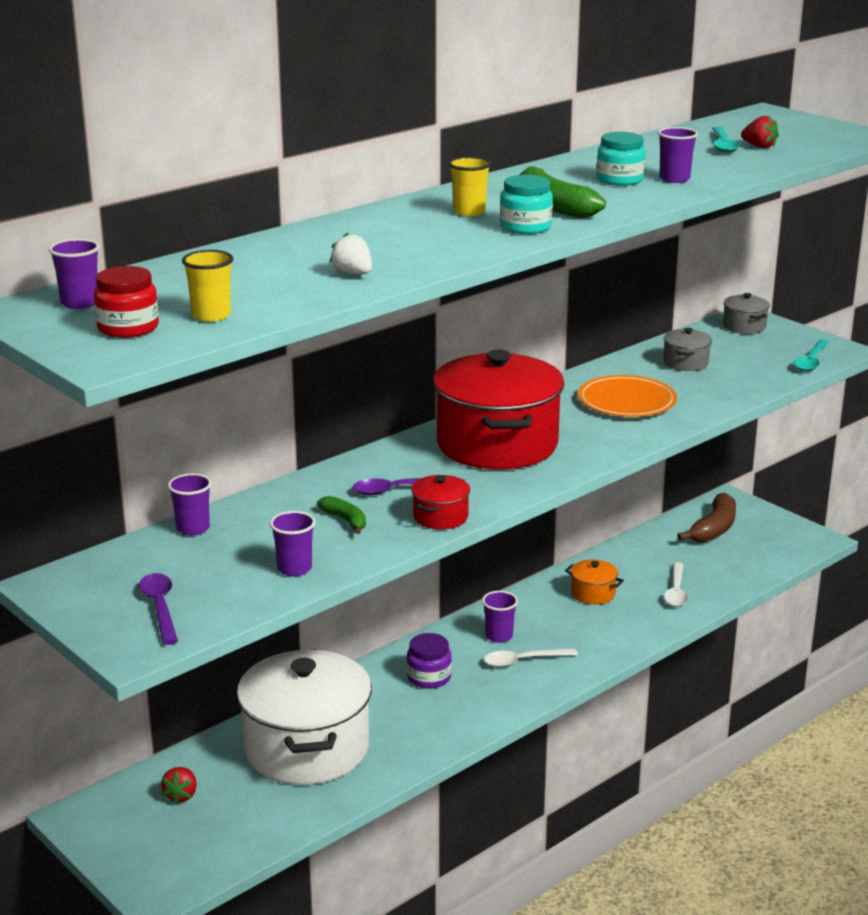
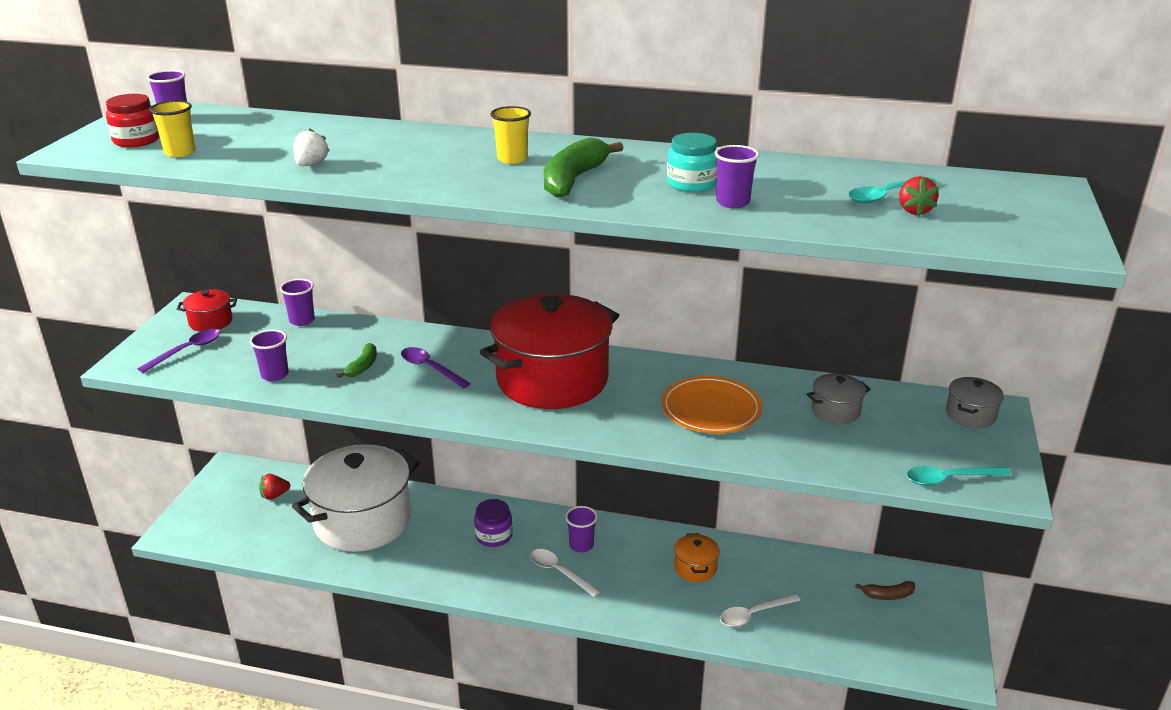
camera: 55 degrees right, 5 degrees up
red pot [411,475,470,529] -> red pot moved to [177,290,237,332]
turquoise jar [500,174,553,234] -> none
brown banana [677,492,736,543] -> brown banana [855,581,915,600], size x0.55

